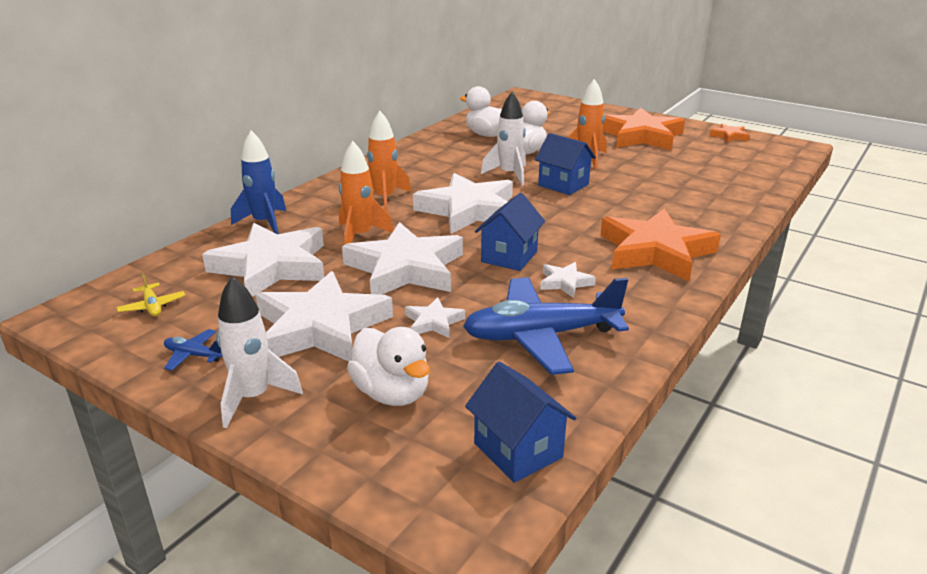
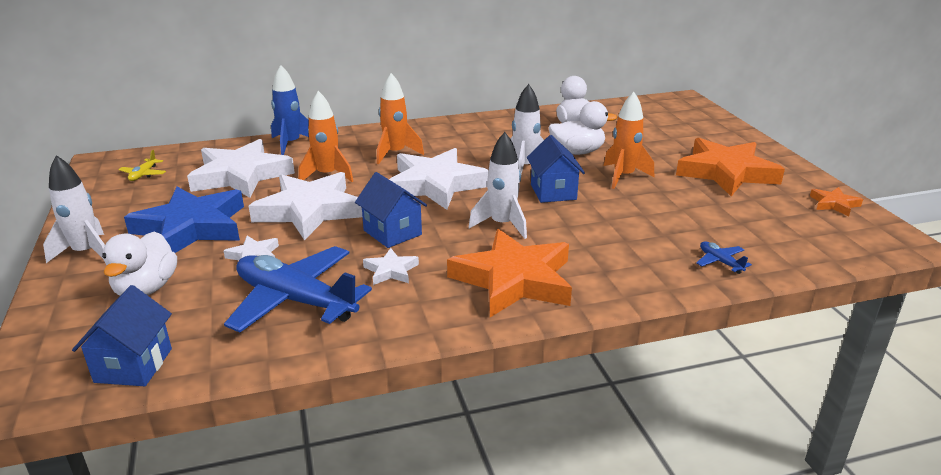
camera: 40 degrees right, 0 degrees up
blue plane [164,329,223,371] -> blue plane moved to [696,241,752,274]
white star [256,271,393,362] -> blue star [124,187,244,253]
blue house [475,193,545,271] -> blue house turned 75 degrees clockwise [355,172,427,248]
none -> white rocket [469,132,527,239]

